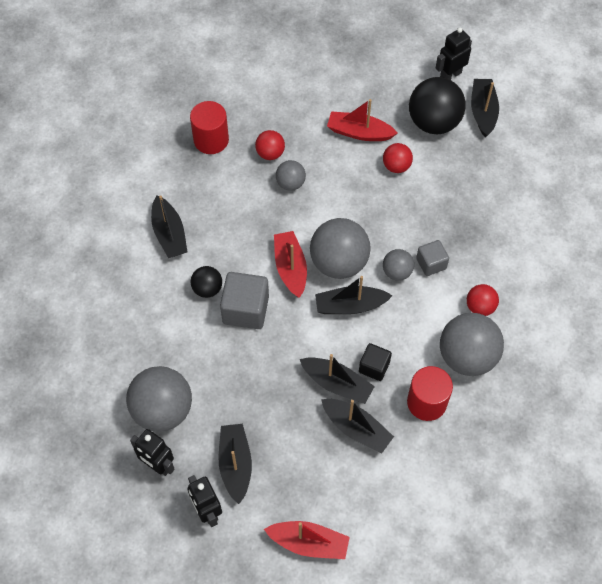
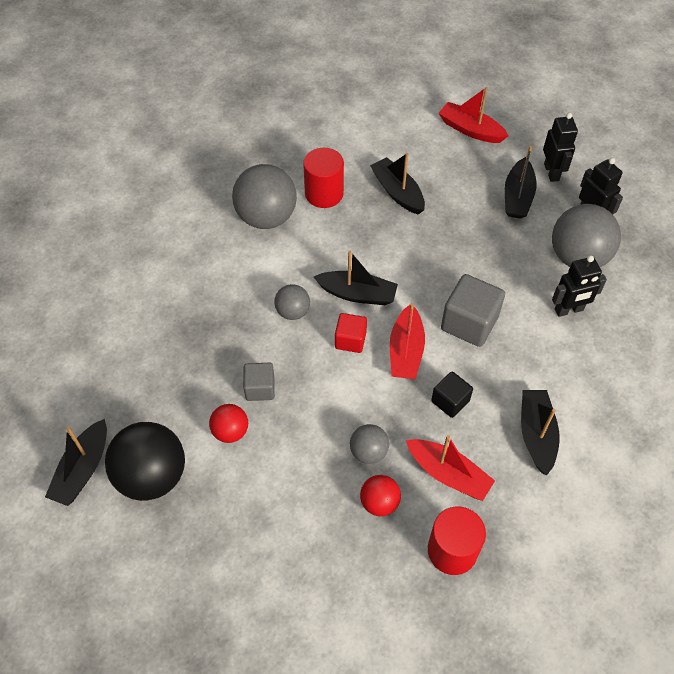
camera: 160 degrees left, 5 degrees down
black ball [191,266,222,298] -> none
black boat [300,354,375,404] -> none
grey ball [310,218,371,279] -> red cube [335,313,367,353]
red boat [327,99,398,141] -> red boat moved to [406,435,495,501]
black cube [359,343,392,381] -> black cube moved to [431,371,473,418]
grey cube [416,240,449,276] -> grey cube moved to [243,363,275,401]
black robot [436,27,472,80] -> black robot moved to [552,255,607,317]
red ball [467,284,499,316] -> none

